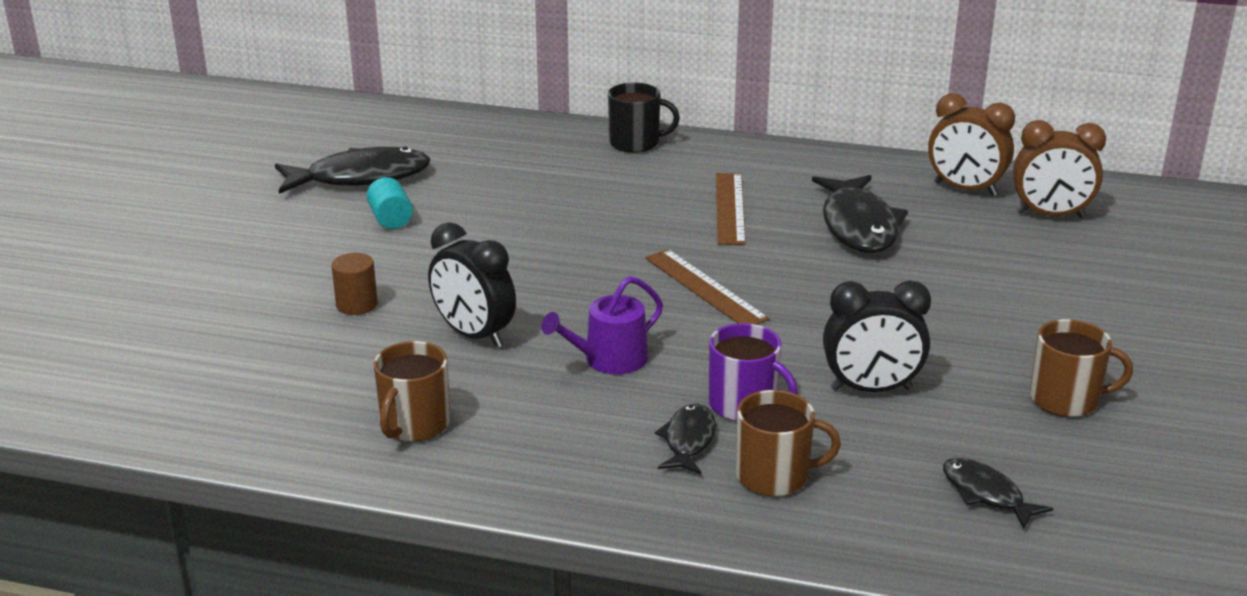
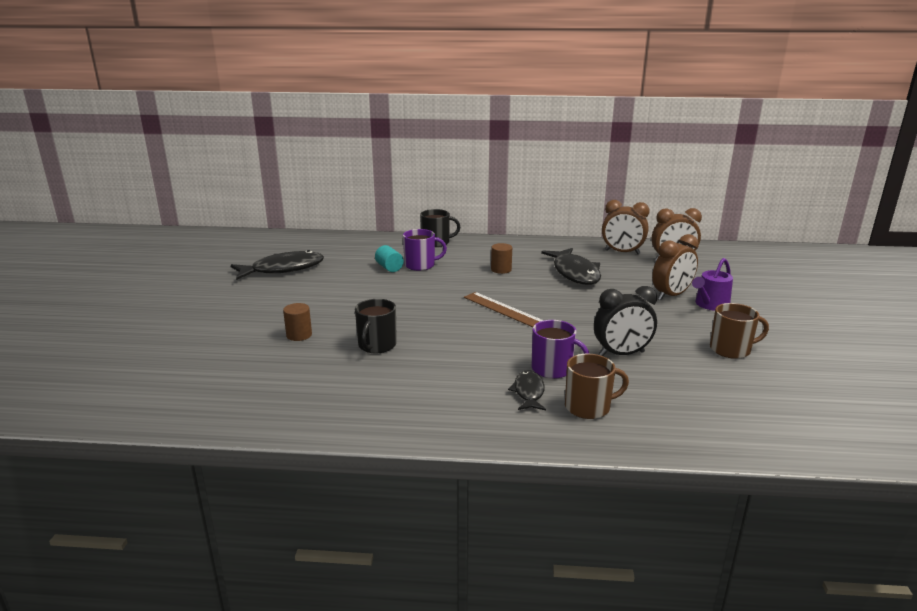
camera: 10 degrees left, 5 degrees down
turquoise cylinder [367,177,413,229] -> turquoise cylinder moved to [375,245,404,272]
brown mug [373,341,450,442] -> none
black clock [428,222,516,348] -> black mug [355,299,397,353]
purple watering can [541,276,663,374] -> purple watering can moved to [692,258,733,311]
brown ruler [716,173,746,245] -> brown cylinder [491,243,512,274]
black fish [943,458,1053,529] -> none
none -> purple mug [403,229,447,271]
none -> brown clock [652,234,699,300]

